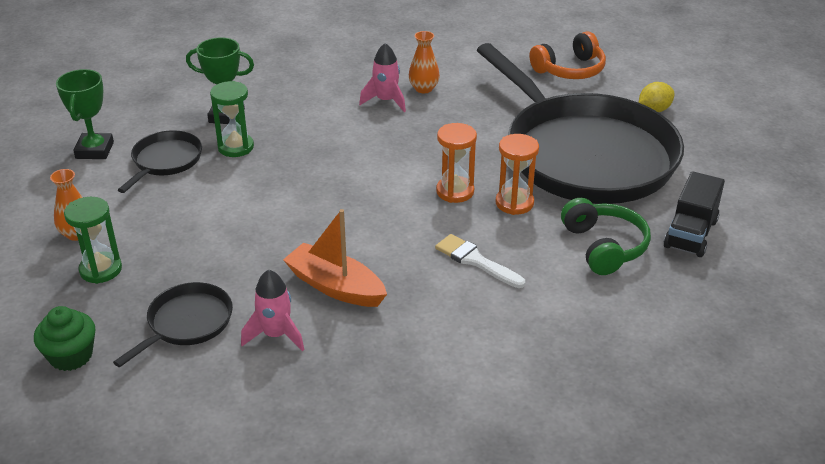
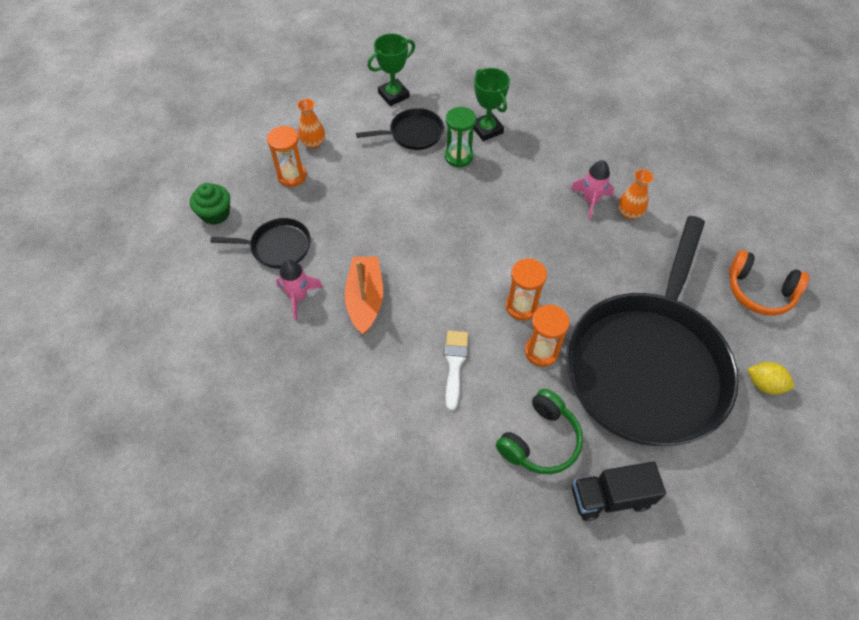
camera: 55 degrees right, 20 degrees up
green hourglass [64,197,122,284] -> orange hourglass [267,126,307,187]

